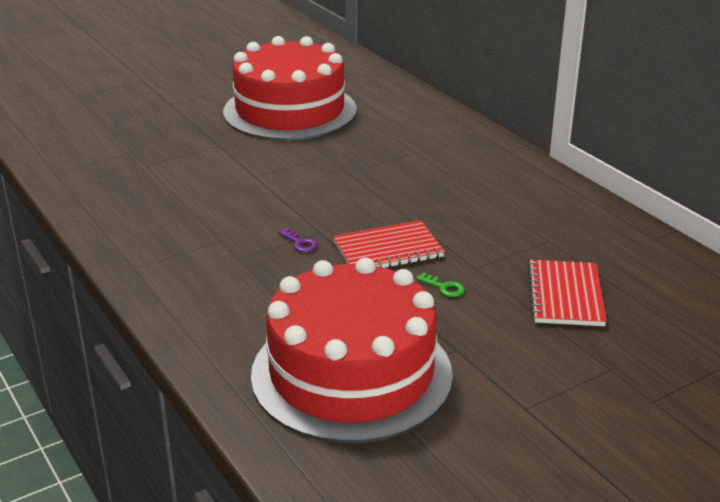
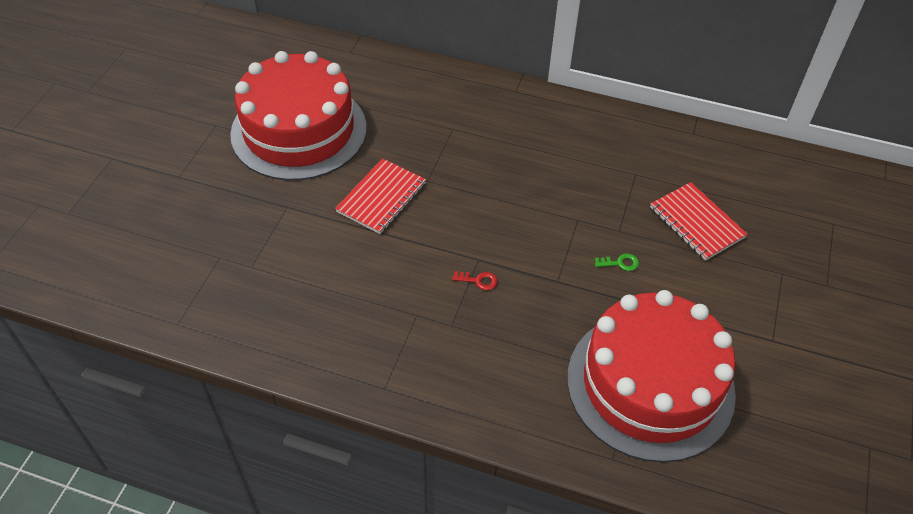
camera: 40 degrees left, 20 degrees up
purple key [279,228,317,252] -> red key [452,271,497,290]
red notebook [333,220,445,268] -> red notebook moved to [335,158,426,234]

